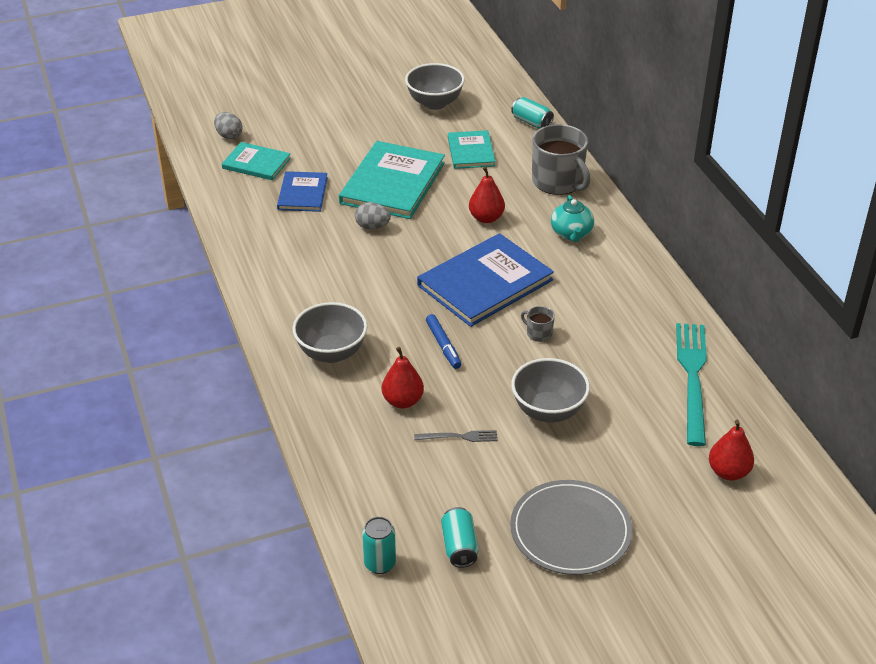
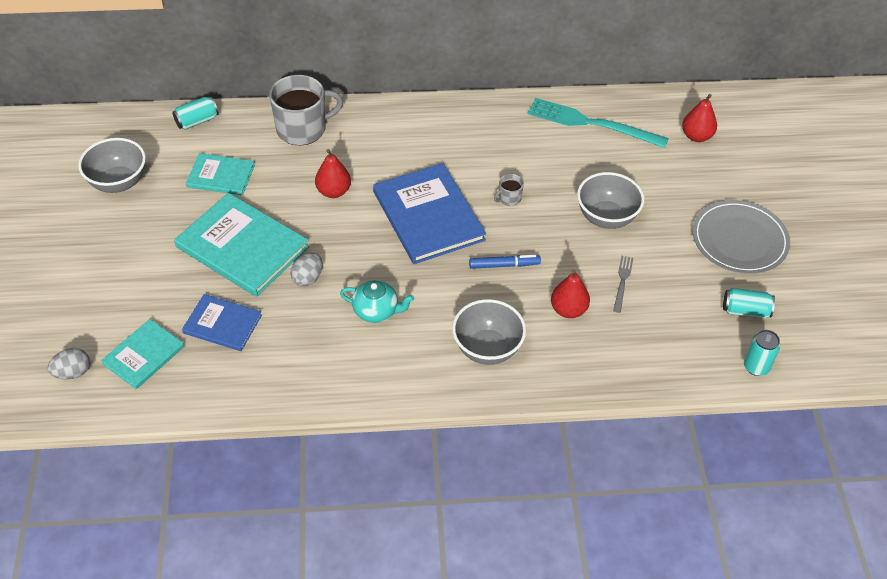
camera: 75 degrees left, 10 degrees up
turquoise teapot [551,195,594,242] -> turquoise teapot moved to [340,280,414,323]

